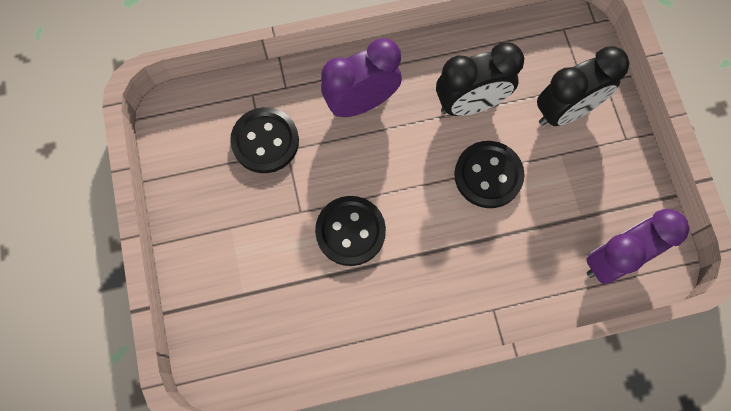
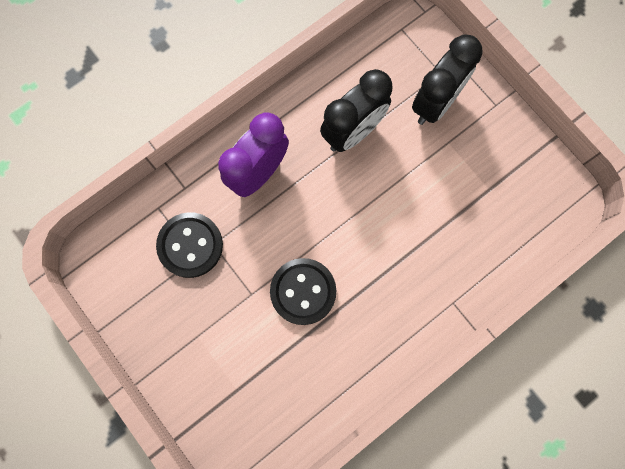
camera: 25 degrees left, 5 degrees up
black button [454,141,524,208] -> none
purple clock [586,209,689,284] -> none

